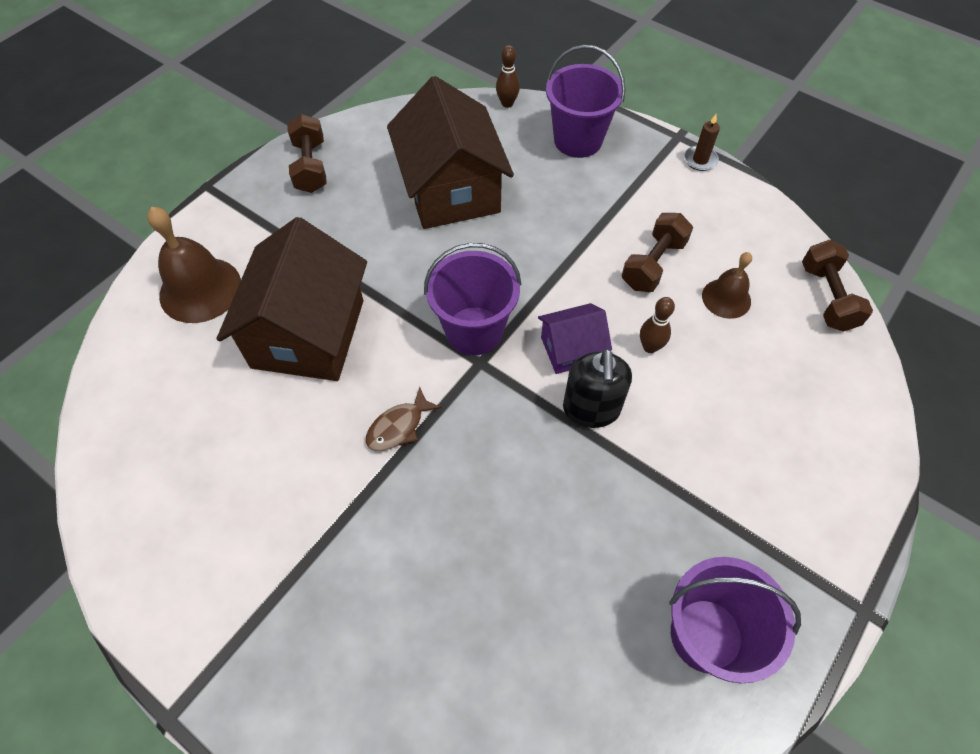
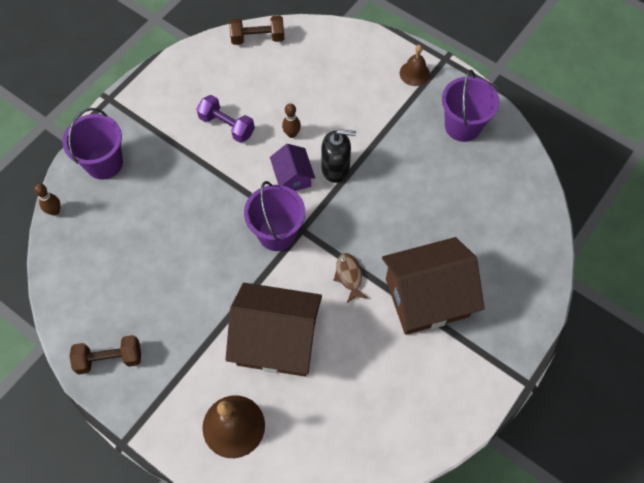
camera: 90 degrees left, 5 degrees up
brown fish [366,386,442,451] -> brown fish turned 150 degrees counterclockwise [333,253,368,303]
brown house [387,76,514,229] -> brown house moved to [382,237,485,335]
brown dumbbell [622,213,693,292] -> purple dumbbell [196,95,255,143]
brown candle [684,114,720,171] -> none
brown bell [702,252,752,319] -> brown bell moved to [400,45,430,86]

